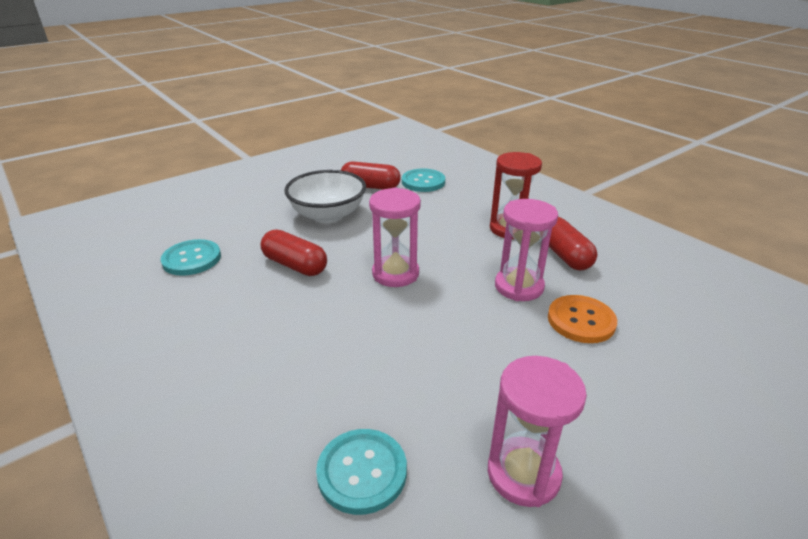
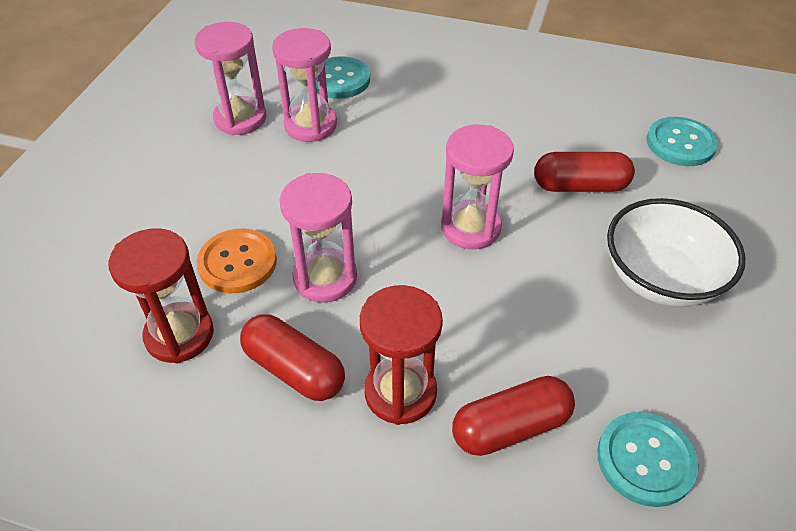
camera: 145 degrees right, 15 degrees up
red capsule [341,161,401,189] -> red capsule moved to [452,376,575,456]
none -> red hourglass [109,228,214,363]
none -> pink hourglass [272,28,337,142]

